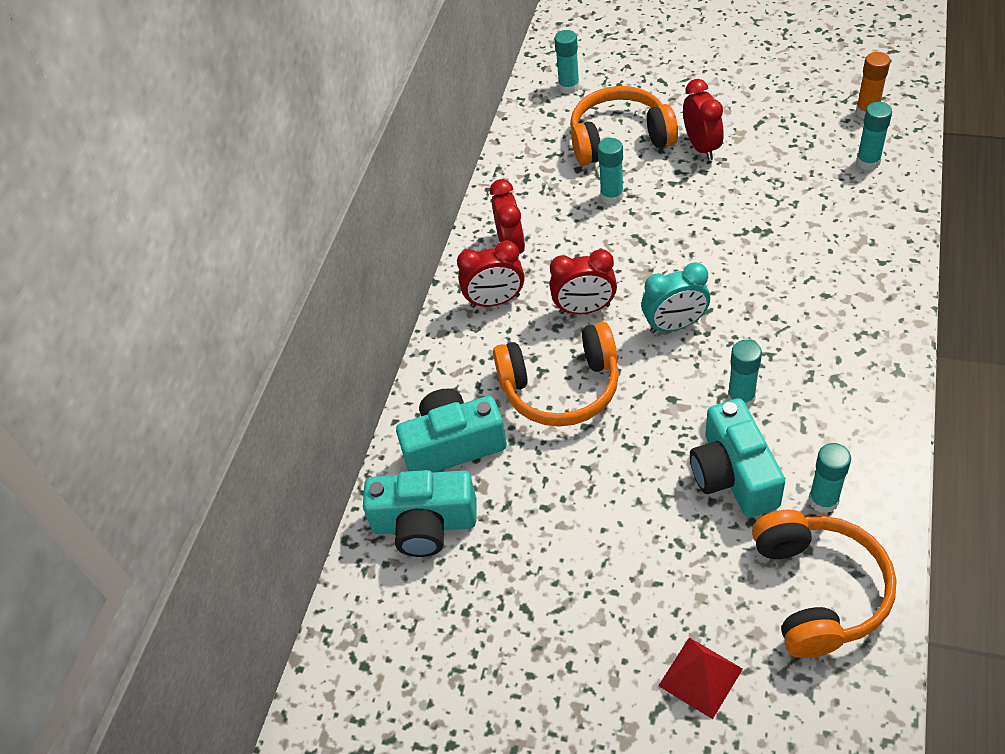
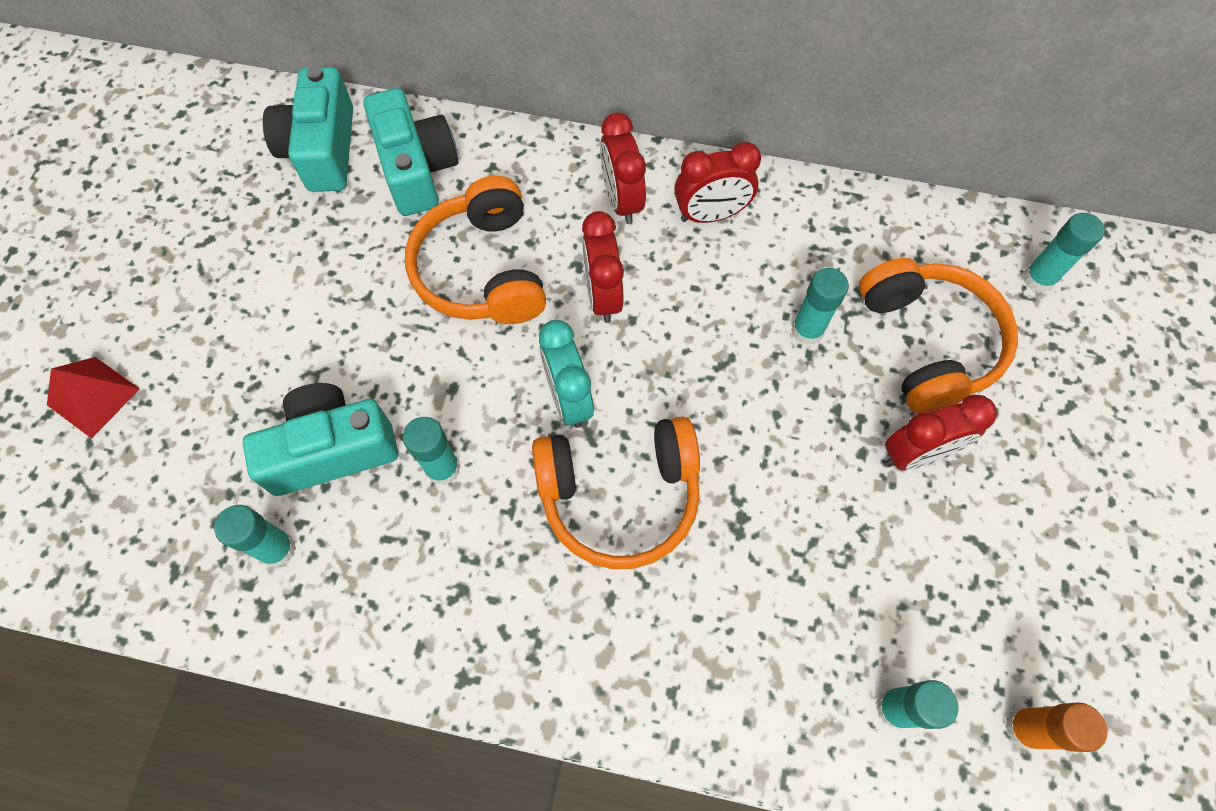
camera: 80 degrees right, 15 degrees up
orange headphones [752,510,897,658] -> orange headphones moved to [532,417,700,569]

